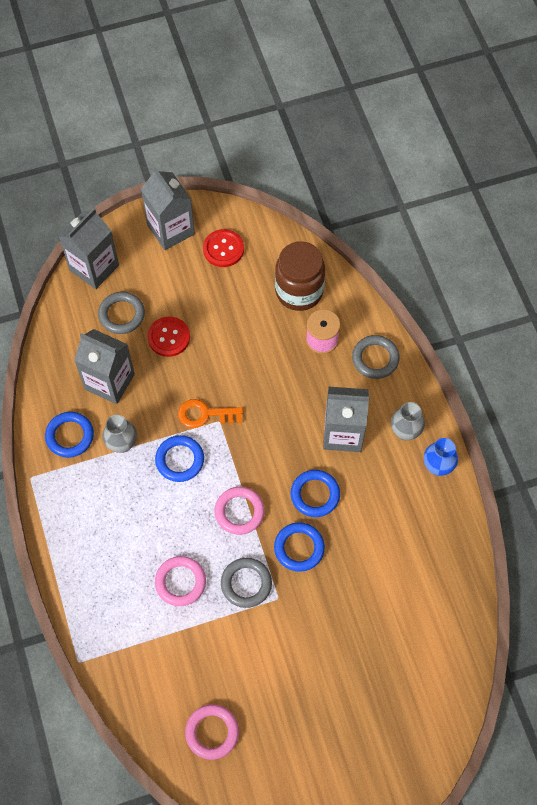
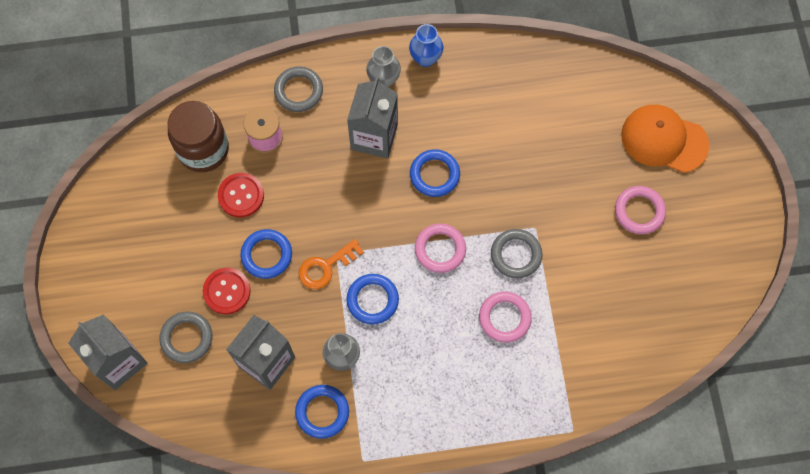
camera: 80 degrees left, 5 degrees up
grey carton [141,167,195,250] -> none
orange key [178,399,243,428] -> orange key turned 45 degrees clockwise [299,239,364,289]
pink ring [185,704,239,760] -> pink ring moved to [615,186,666,234]
red button [203,229,244,267] -> red button moved to [218,173,264,217]
blue ring [274,522,325,572] -> blue ring moved to [240,229,292,279]
none -> orange cap [621,105,709,173]

